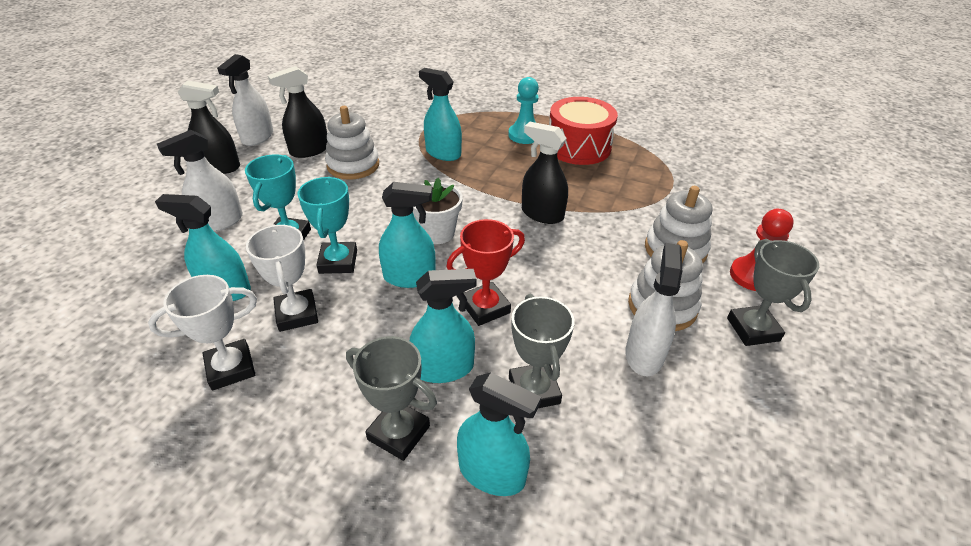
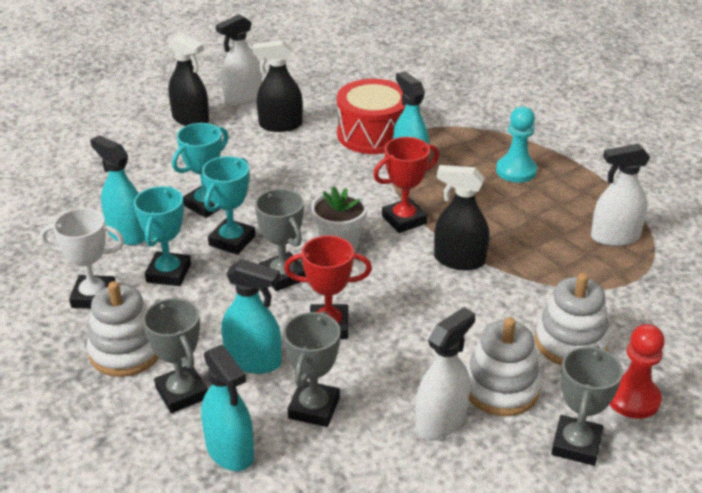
camera: 30 degrees right, 5 degrees down
white spray bottle [157,130,243,232] -> white spray bottle moved to [591,144,650,246]
white trophy [246,224,318,332] -> turquoise trophy [134,186,191,286]
white stacking toy [325,106,379,180] -> white stacking toy moved to [87,281,159,377]
turquoise spray bottle [379,182,436,288] -> grey trophy [255,189,306,291]
black spray bottle [522,122,568,224] -> black spray bottle turned 45 degrees counterclockwise [434,165,489,271]
red drum [549,97,618,165] -> red drum moved to [337,79,405,154]
none -> red trophy [373,137,439,233]

